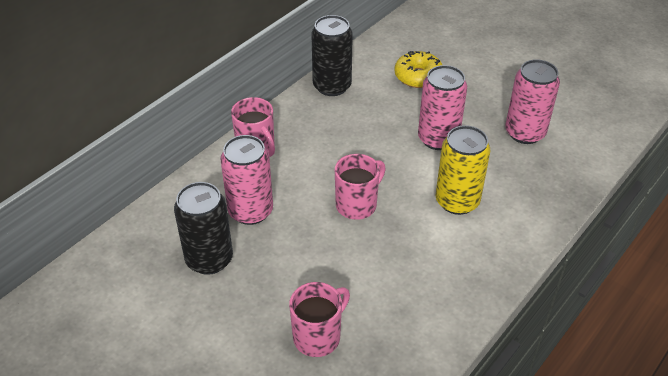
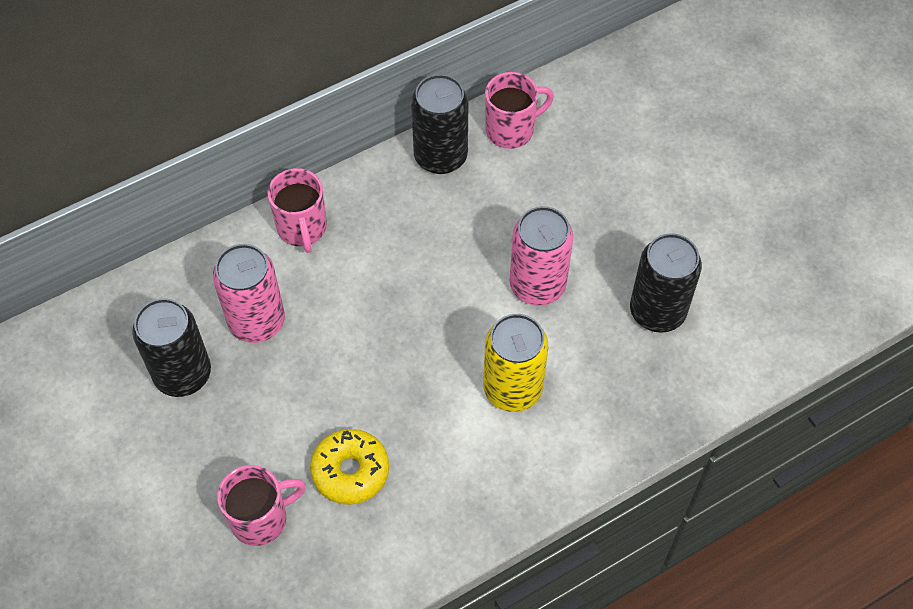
camera: 20 degrees right, 15 degrees up
pink mug [335,154,386,220] -> pink mug moved to [485,72,554,149]
yellow donut [395,51,442,88] -> yellow donut moved to [310,429,389,505]
pink can [505,59,560,144] -> black can [630,233,702,333]

